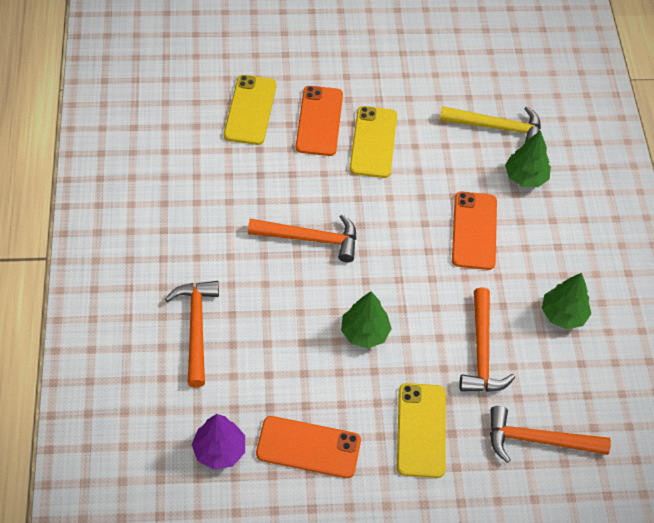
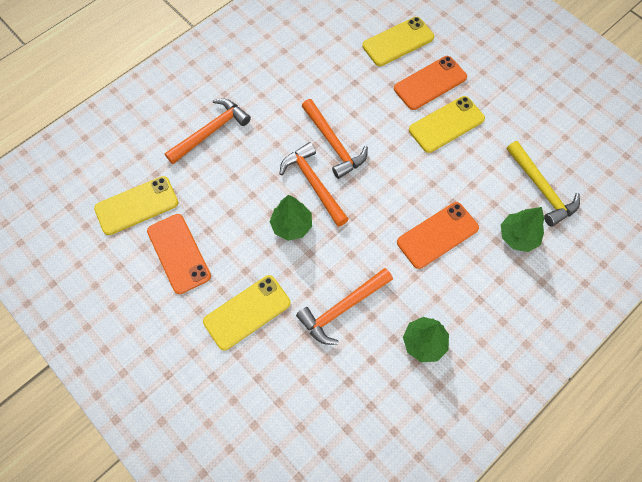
camera: 55 degrees right, 10 degrees up
purple tree [192,414,245,470] -> yellow phone [94,176,178,235]
orange hammer [490,406,611,463] -> orange hammer moved to [280,142,349,227]

